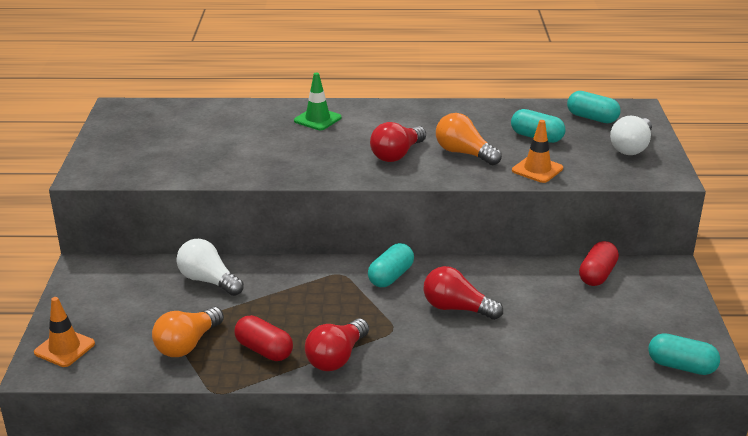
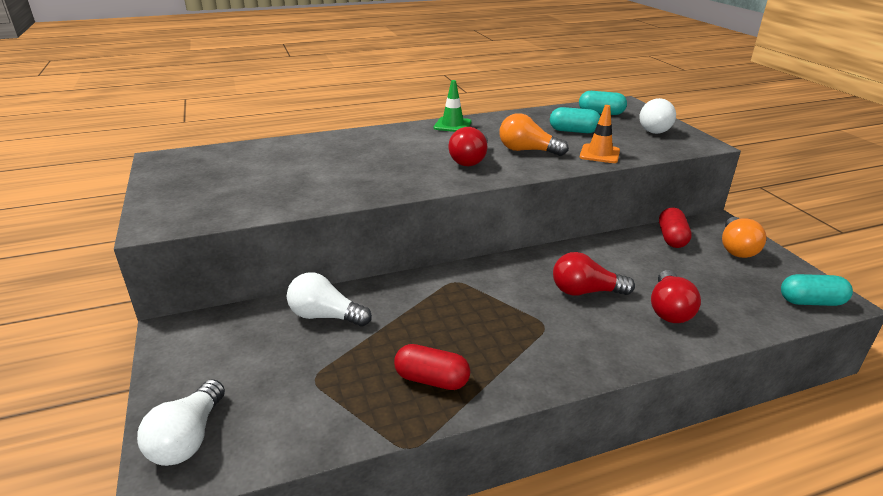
camera: 20 degrees left, 0 degrees up
orange traffic cone [34,297,95,367] -> white light bulb [137,379,225,466]
orange light bulb [152,307,224,357] -> orange light bulb moved to [722,217,767,258]
green traffic cone [294,72,341,130] -> green traffic cone moved to [434,80,472,132]
red light bulb [305,318,369,371] -> red light bulb moved to [651,270,701,323]
turquoise capsule [368,243,414,287] -> none

